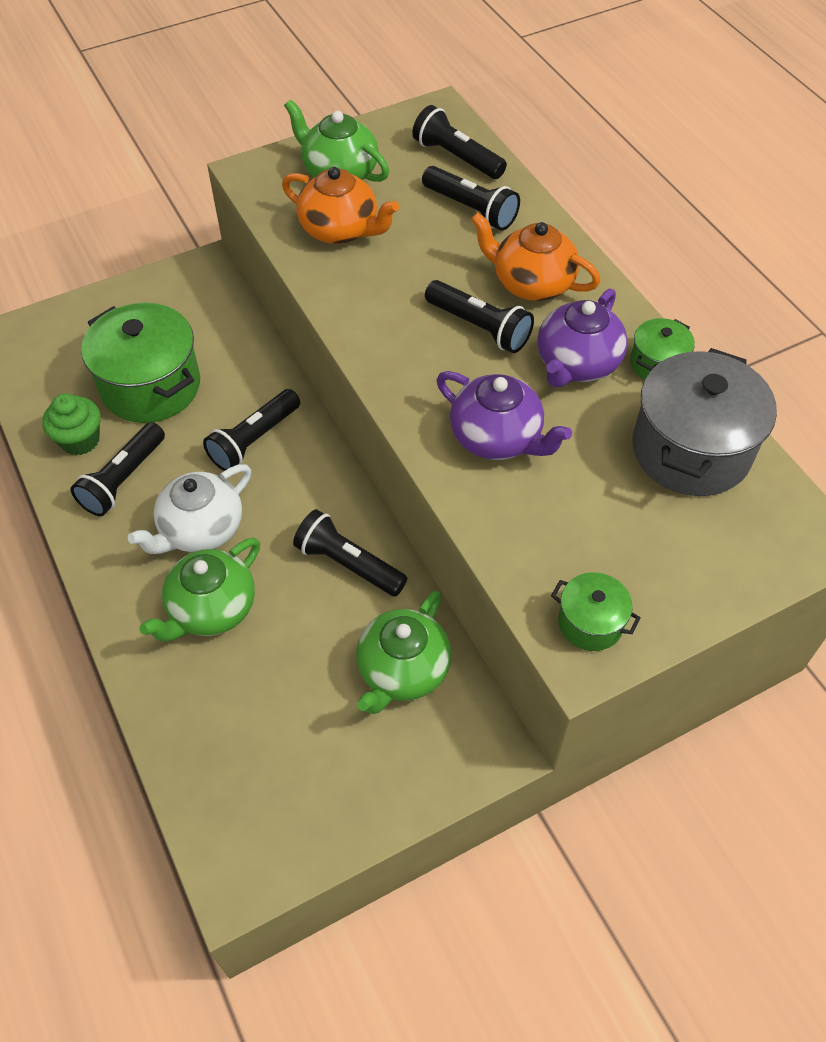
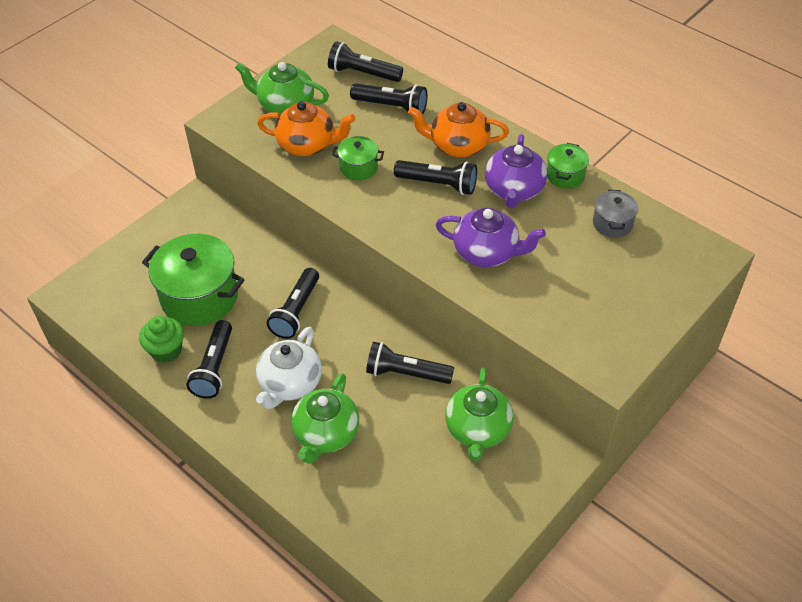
camera: 20 degrees left, 5 degrees down
green pot [551,572,641,651] -> green pot moved to [332,136,384,180]
grey pot [632,348,777,496] -> grey pot [593,190,638,238], size x0.49

